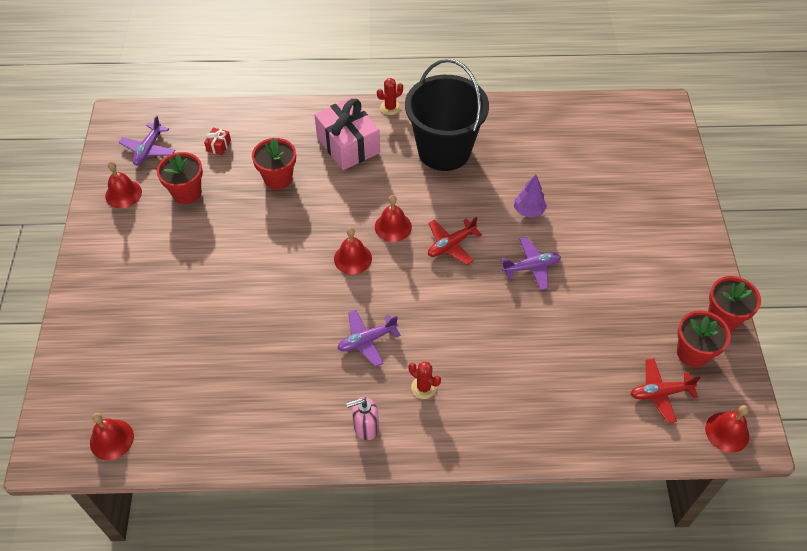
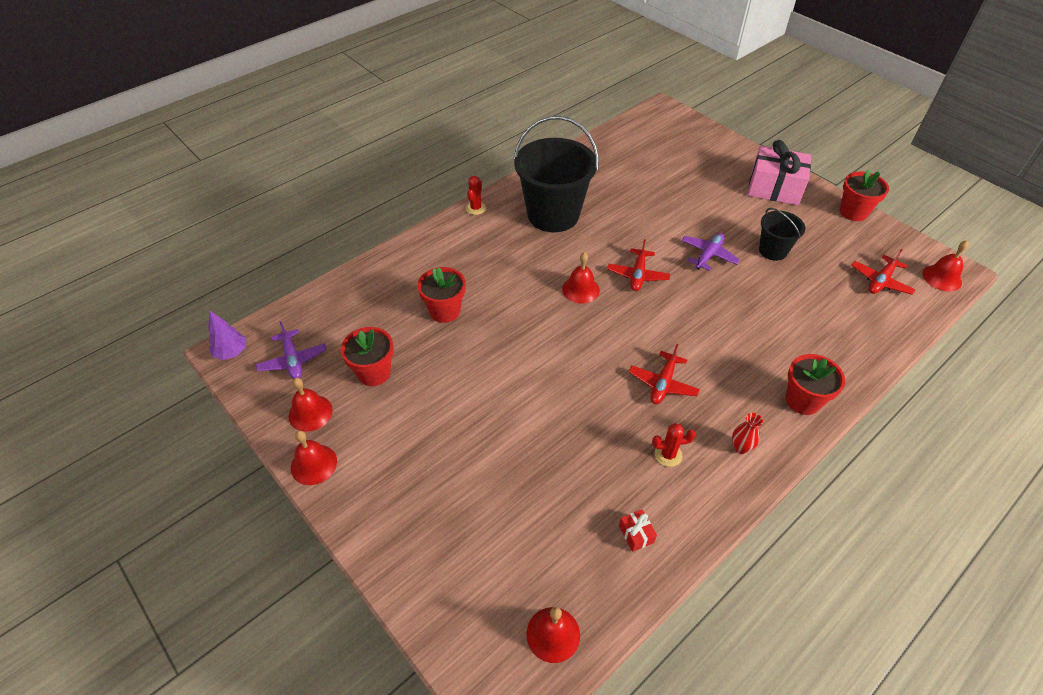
camera: 40 degrees left, 5 degrees down
red gift [204,128,231,155] -> red gift moved to [619,509,657,552]
pink gift [314,97,380,170] -> pink gift moved to [748,140,811,205]
red bell [334,227,372,274] -> red bell moved to [291,431,337,485]
purple plane [337,310,401,367] -> red plane [629,344,700,404]
pink soap dispenser [346,397,379,440] -> red vase [732,413,763,454]
red cactus [409,361,441,399] -> red cactus moved to [652,423,696,467]
purple tree [514,174,547,218] -> purple tree moved to [208,311,246,360]
red flower pot [677,310,731,367] -> red flower pot moved to [786,354,845,415]
none -> black bucket [759,208,805,261]

